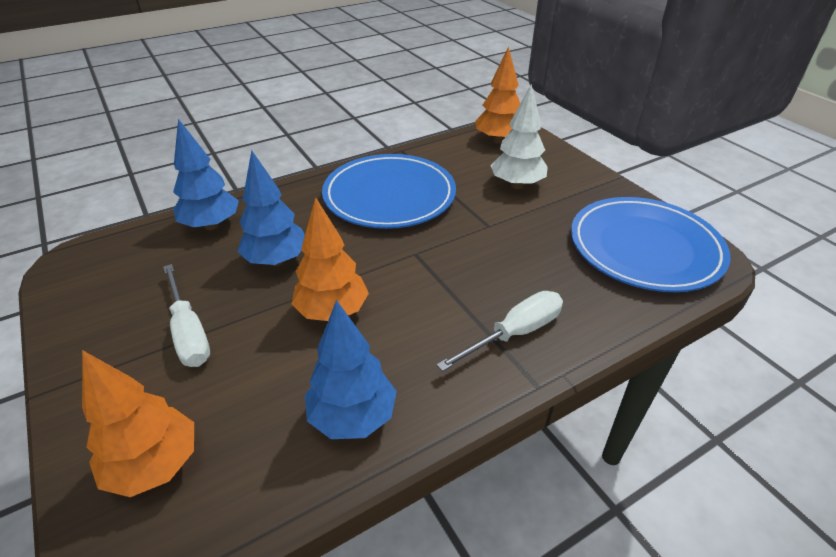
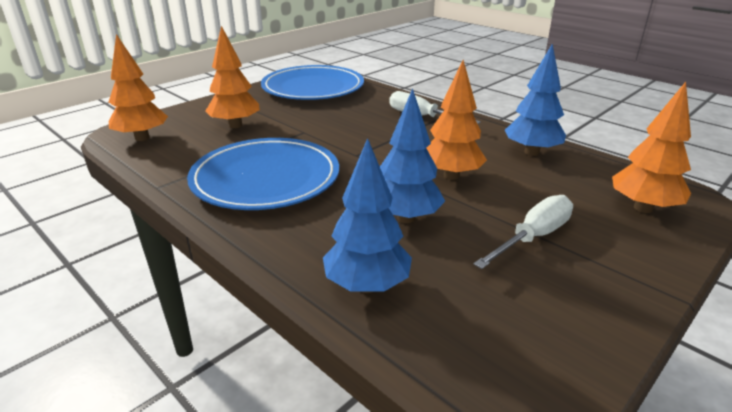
camera: 105 degrees left, 10 degrees down
white tree [490,84,548,189] -> orange tree [206,26,260,128]

